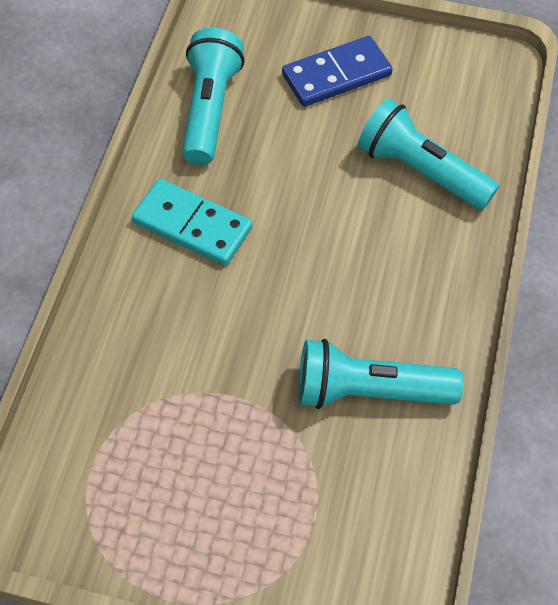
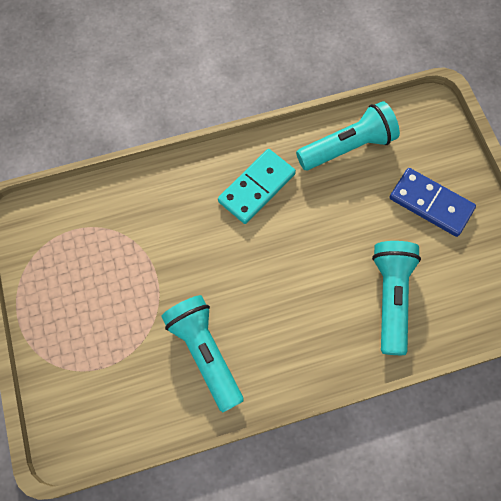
camera: 60 degrees right, 10 degrees up
turquoise domino [132,179,252,266] -> turquoise domino turned 45 degrees clockwise [218,149,296,224]

